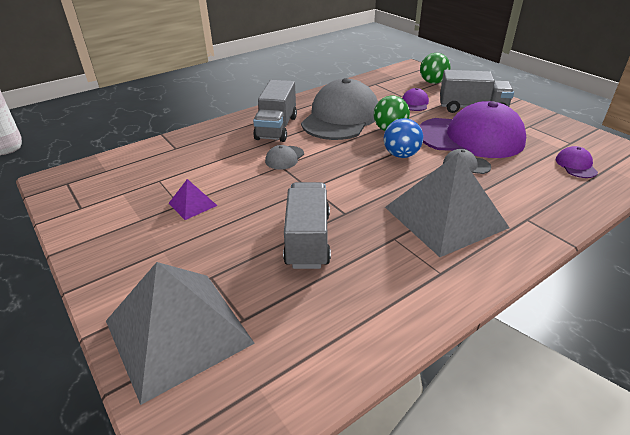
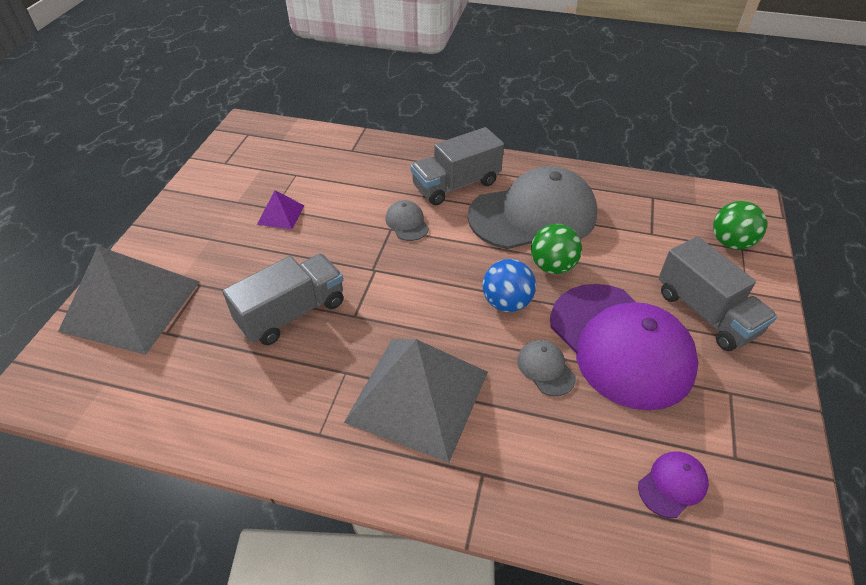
camera: 50 degrees right, 10 degrees up
grey cap [265,145,304,170] -> grey cap turned 75 degrees clockwise [385,200,429,241]
purple cap [402,88,429,111] -> none

